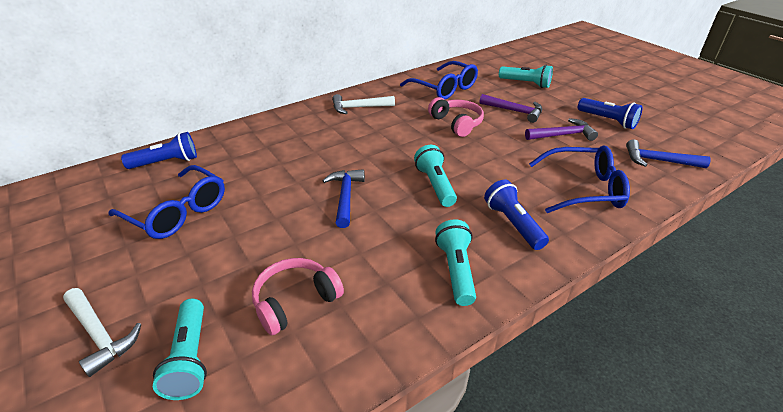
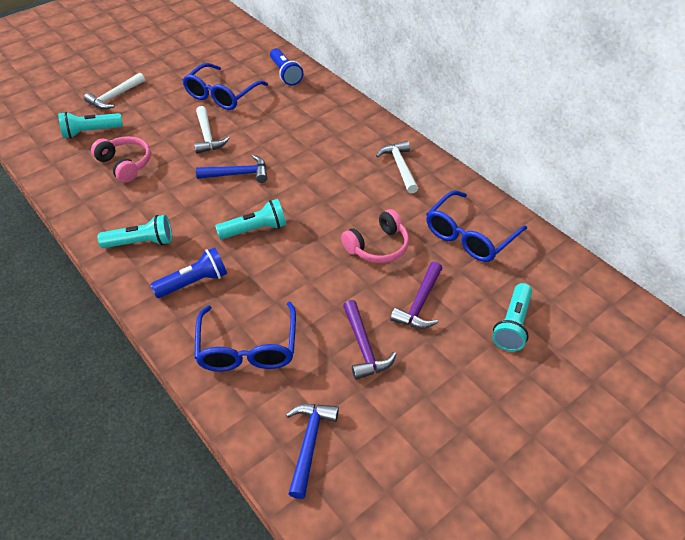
camera: 85 degrees right, 10 degrees up
blue flashlight [578,98,643,129] -> none
none -> white hammer [194,106,229,154]

